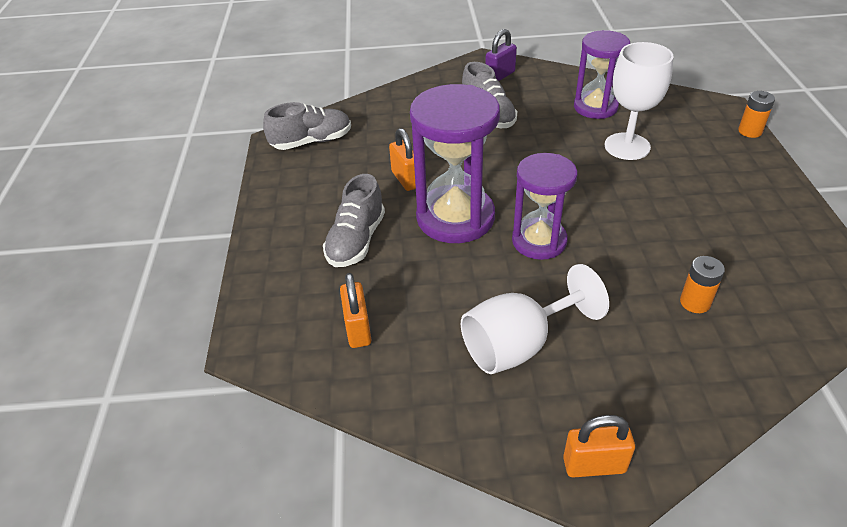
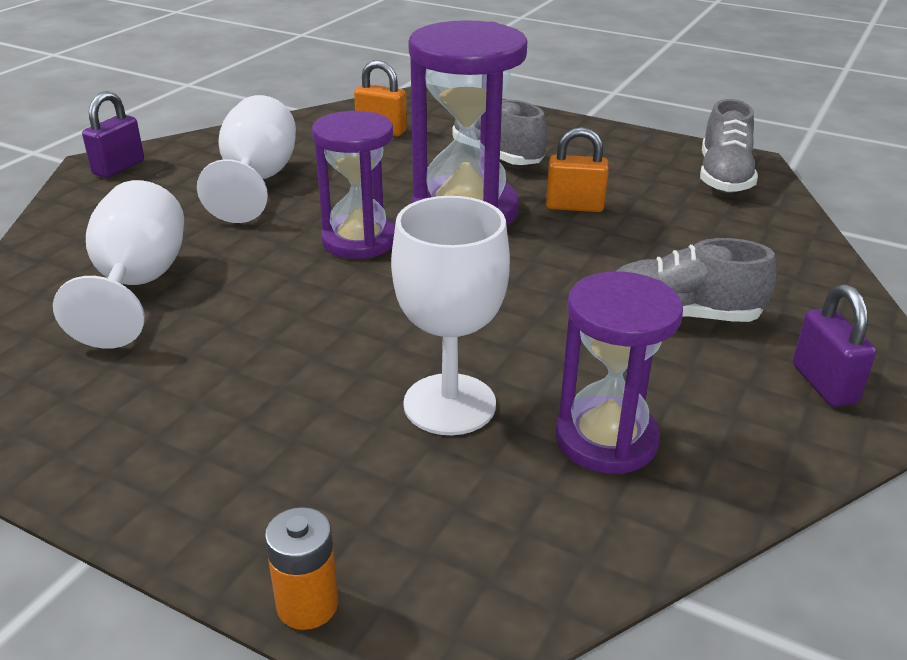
camera: 120 degrees right, 10 degrees down
orange padlock [563,415,635,478] -> purple padlock [82,91,144,178]
orange battery [680,256,725,313] -> white goblet [53,180,184,349]

